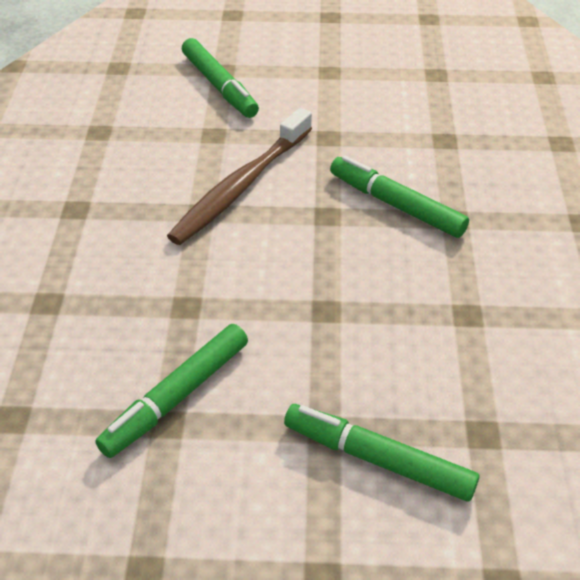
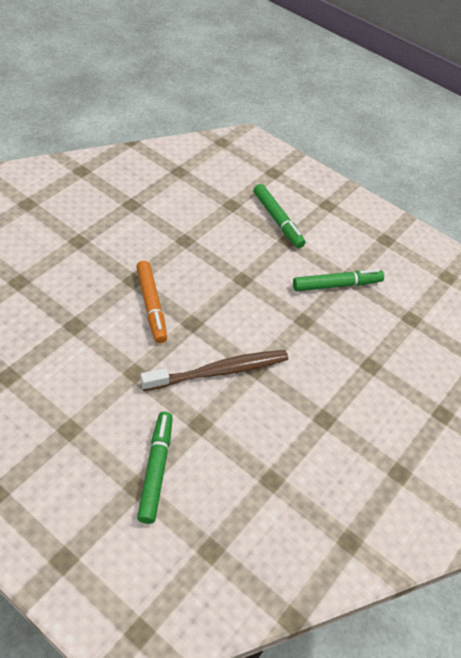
camera: 150 degrees left, 5 degrees up
green marker [330,156,469,238] -> orange marker [136,261,167,343]

